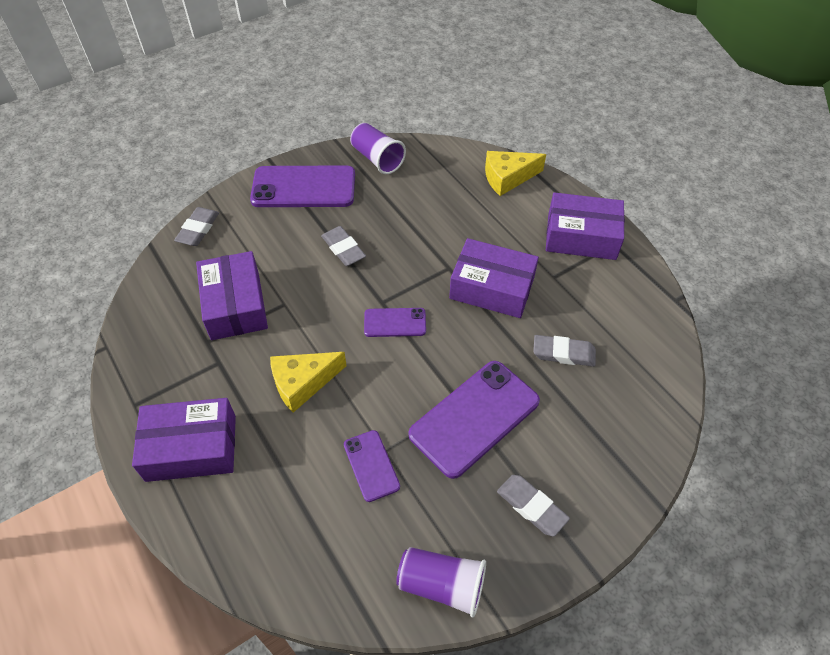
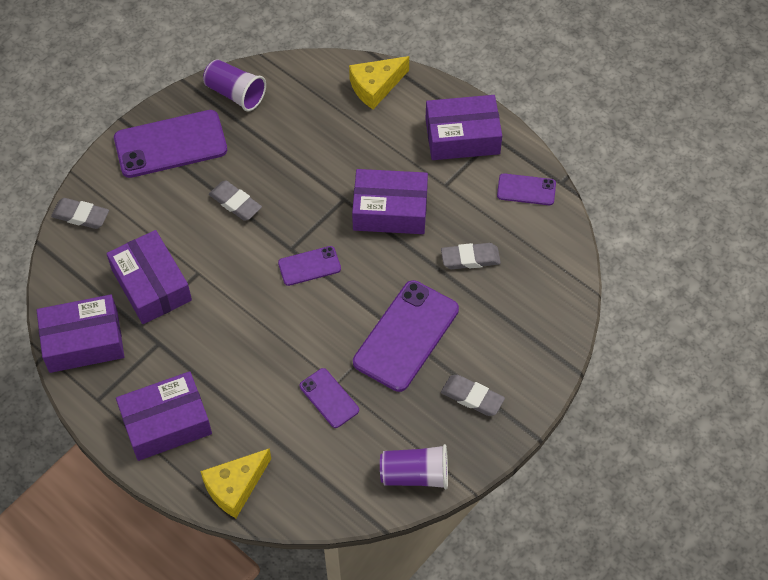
camera: 15 degrees left, 5 degrees up
grey eraser [174,207,219,246] -> grey eraser turned 75 degrees counterclockwise [51,198,109,229]
yellow cheese [270,352,347,413] -> yellow cheese moved to [200,448,271,518]
none -> purple box [36,294,124,373]
none -> purple phone [497,173,556,205]

